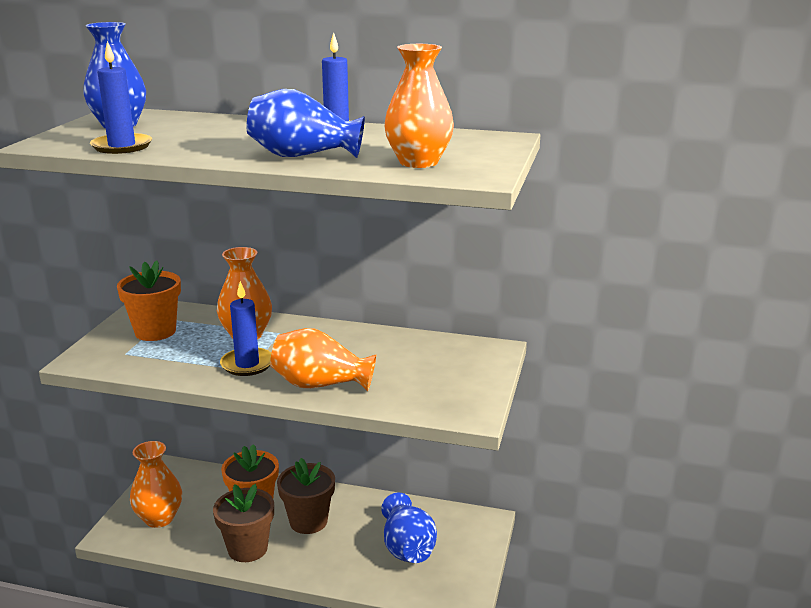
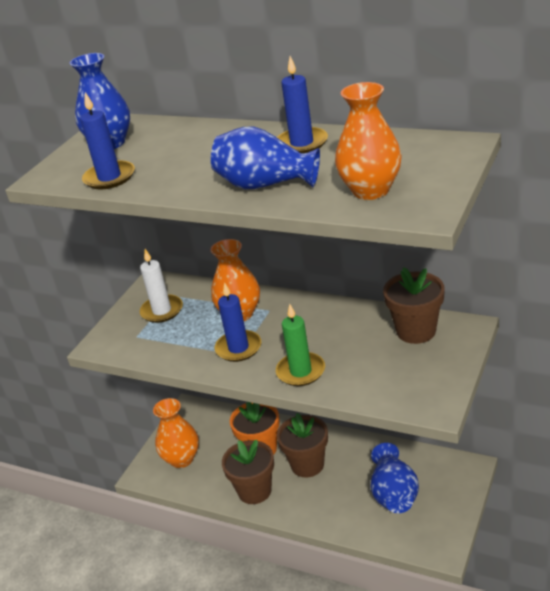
camera: 15 degrees right, 10 degrees up
orange flower pot [117,260,181,341] -> white candle [140,249,183,323]
orange vase [270,328,376,391] -> green candle [276,304,325,386]
none -> brown flower pot [383,267,445,344]

